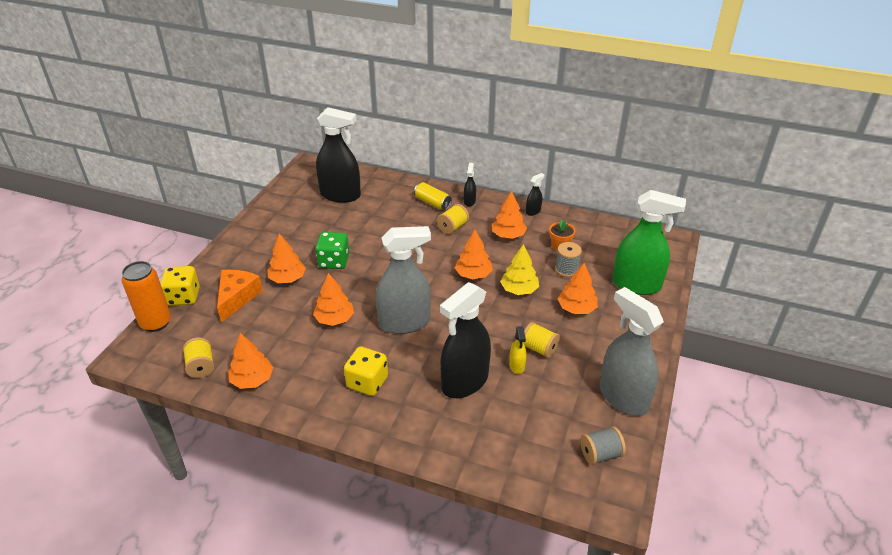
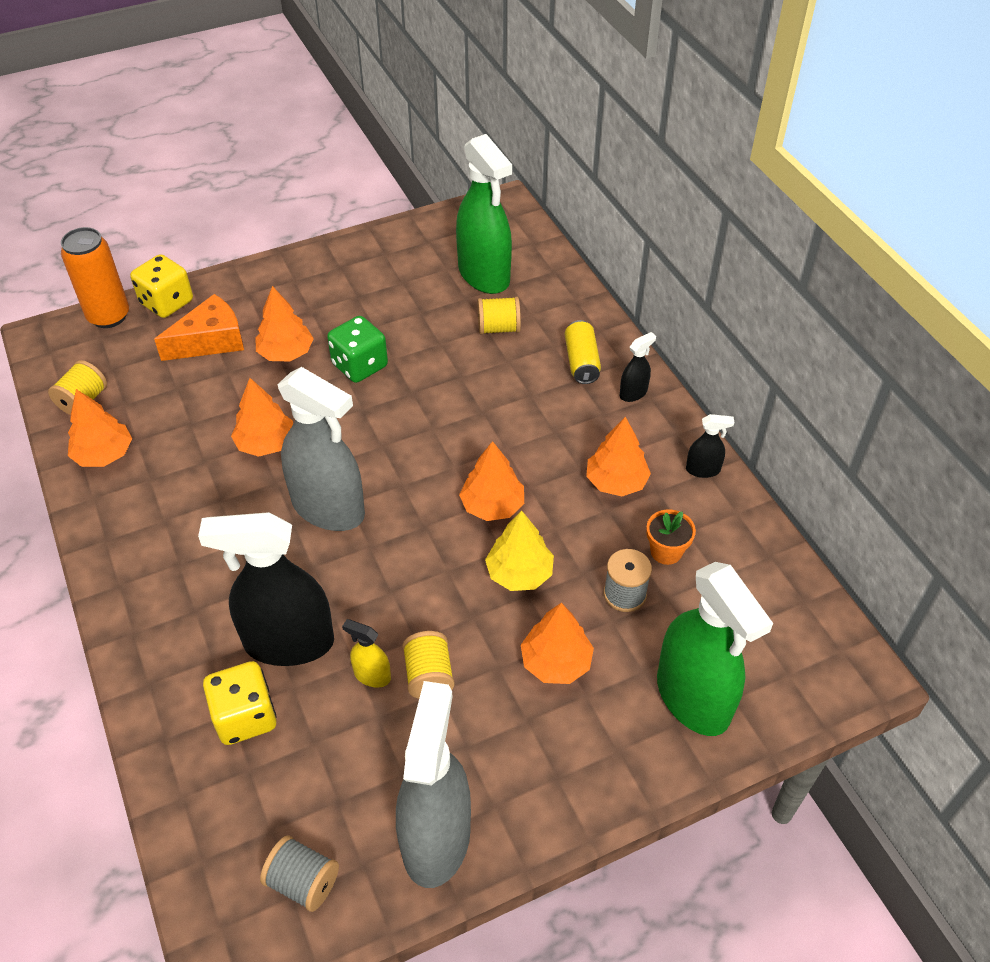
camera: 45 degrees right, 10 degrees up
black spray bottle [316,107,361,203] -> green spray bottle [456,134,512,294]
yellow dice [344,346,388,396] -> yellow dice moved to [203,661,277,745]
yellow spool [437,204,469,234] -> yellow spool moved to [478,296,521,334]
yellow spray bottle [509,326,527,374] -> yellow spray bottle turned 75 degrees clockwise [342,619,391,688]

